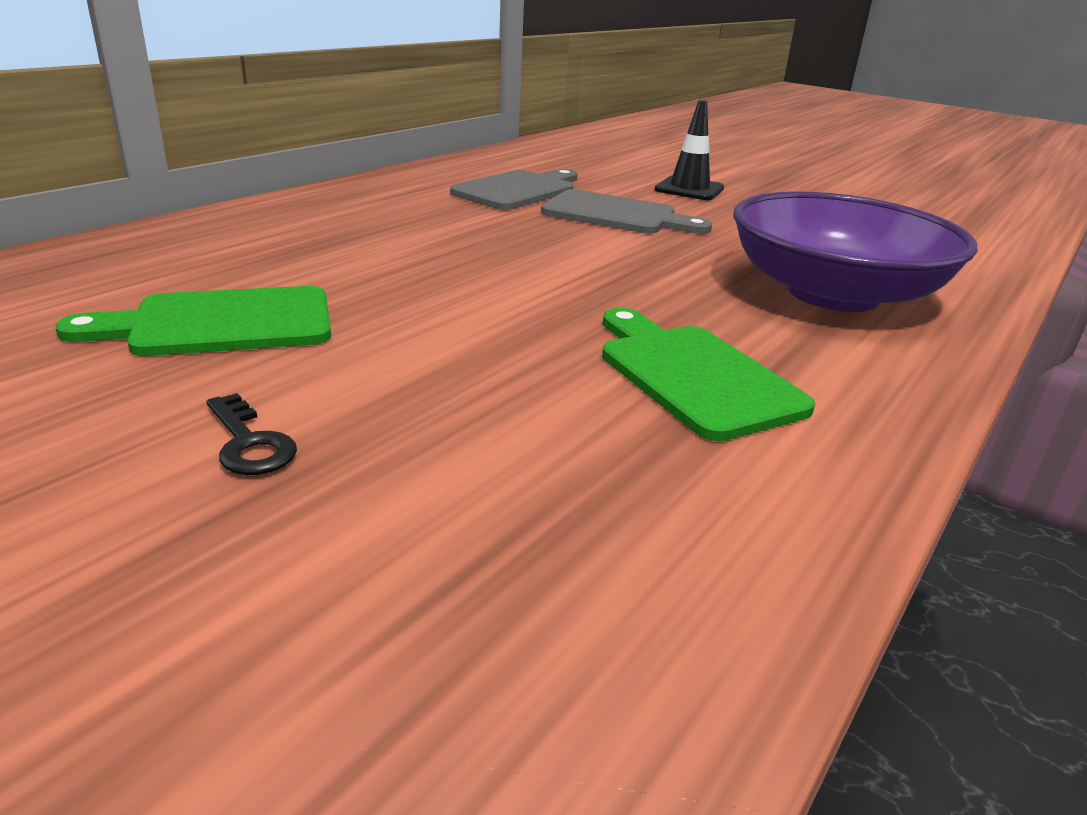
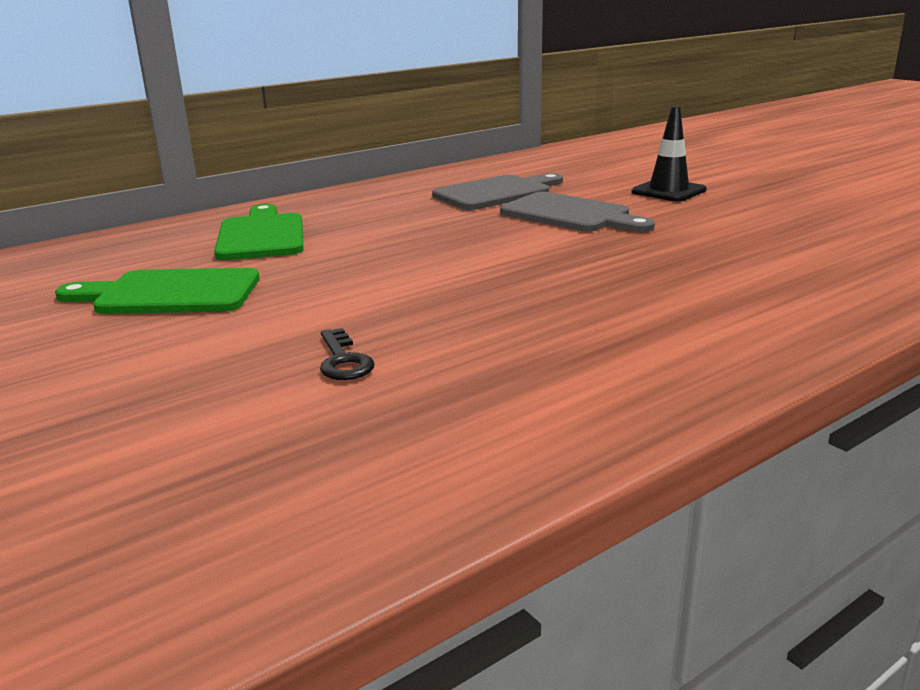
camera: 20 degrees right, 5 degrees down
black key [206,393,297,475] -> black key moved to [320,328,375,380]
green cutting board [602,308,815,441] -> green cutting board moved to [214,204,304,260]
purple bowl [733,191,977,312] -> none

